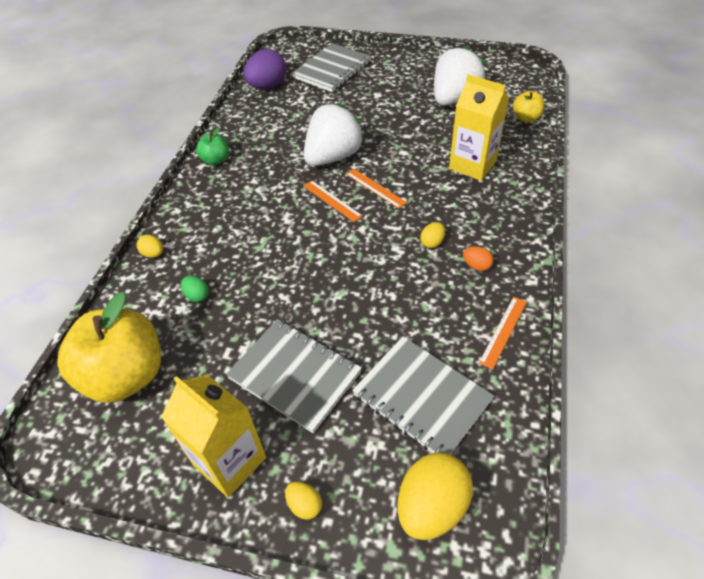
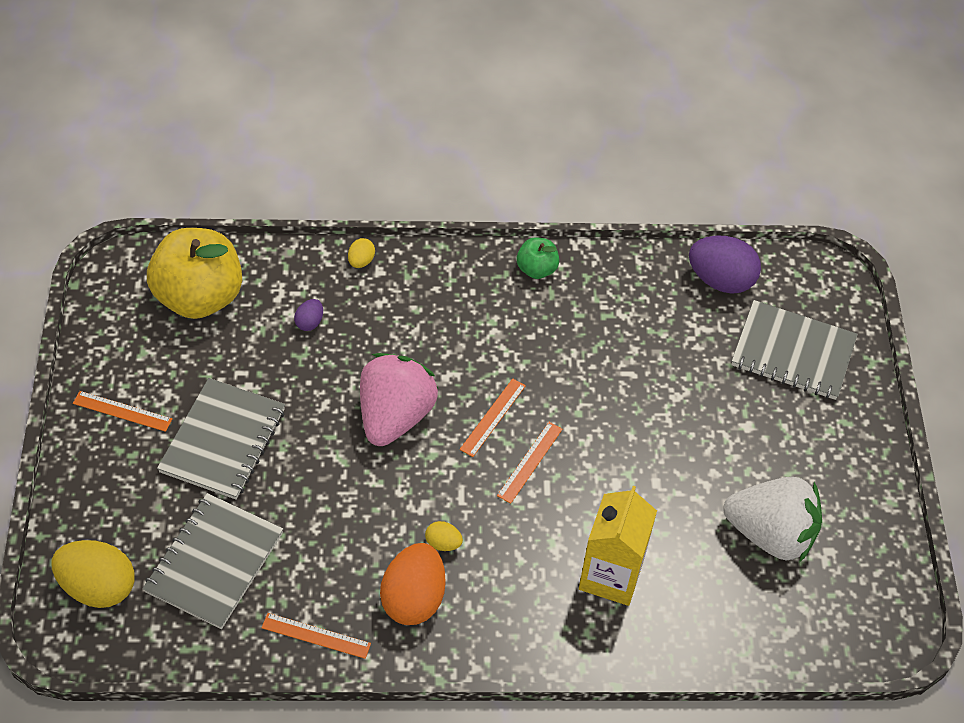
camera: 70 degrees right, 5 degrees up
yellow carton [161,375,266,498] -> orange ruler [73,391,172,432]
green egg [181,276,209,302] -> purple egg [294,299,323,331]
yellow egg [285,482,322,520] -> none
white strawberry [304,103,365,166] -> none
orange egg [463,246,493,271] -> orange egg [380,543,446,625], size x2.13
yellow apple [513,91,545,122] -> none
none -> pink strawberry [360,353,438,446]

